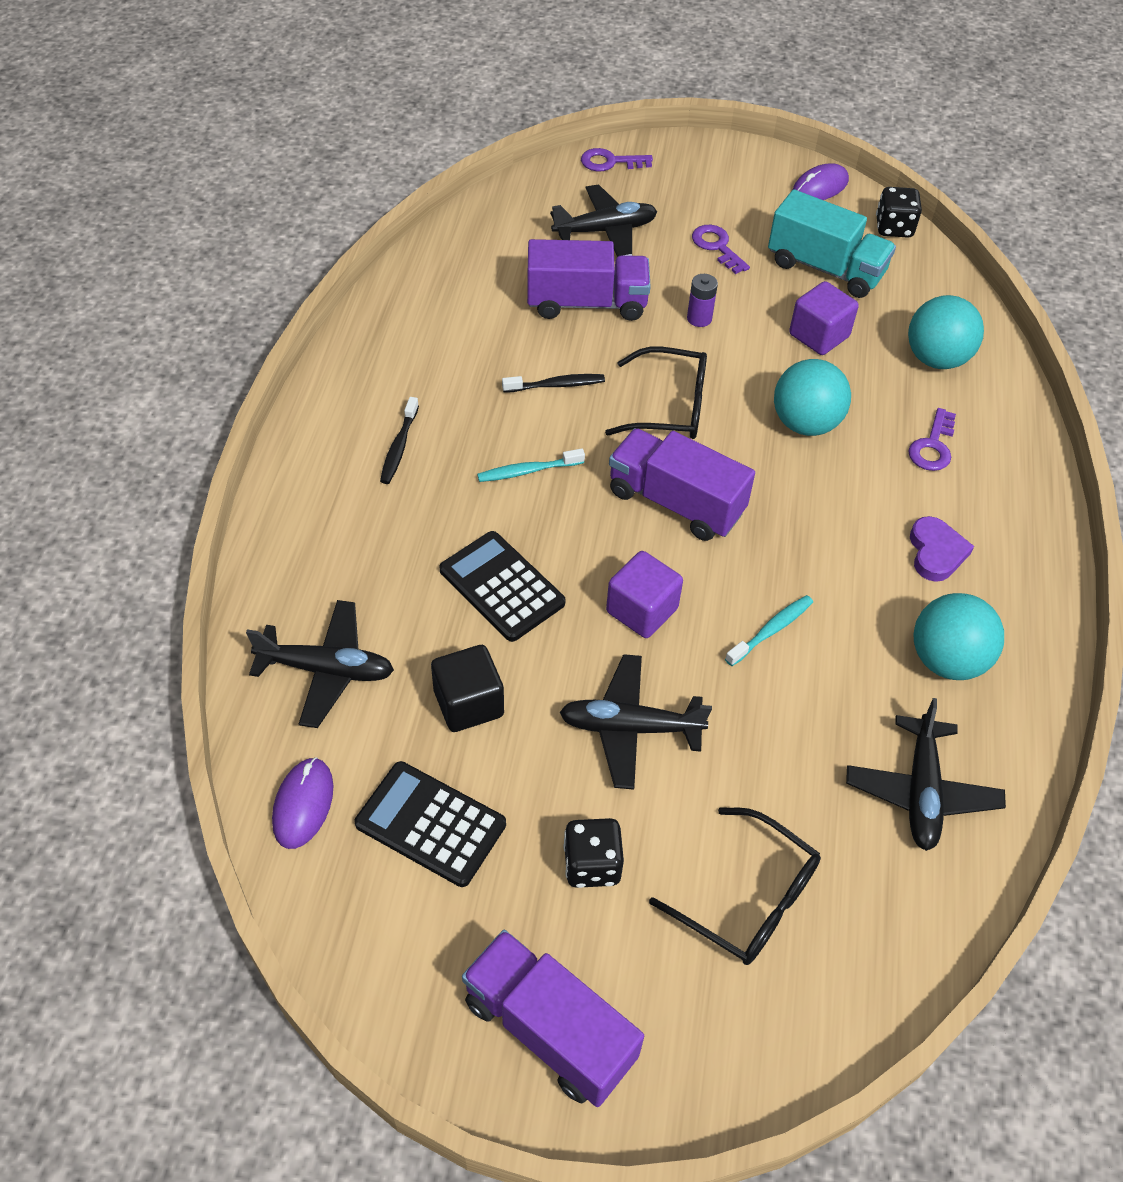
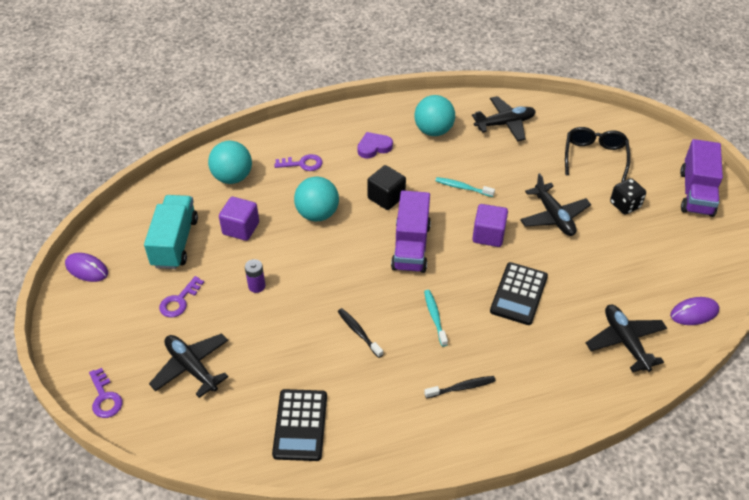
camera: 115 degrees left, 5 degrees down
black calculator [355,761,506,887] -> black calculator moved to [272,389,327,461]
black cube [431,645,504,732] -> black cube moved to [367,165,406,210]
turquoise toothbrush [477,449,585,482] -> turquoise toothbrush turned 150 degrees counterclockwise [424,290,448,347]
purple truck [527,239,651,321] -> none
black glasses [605,347,707,439] -> none
black dice [876,187,922,238] -> none

